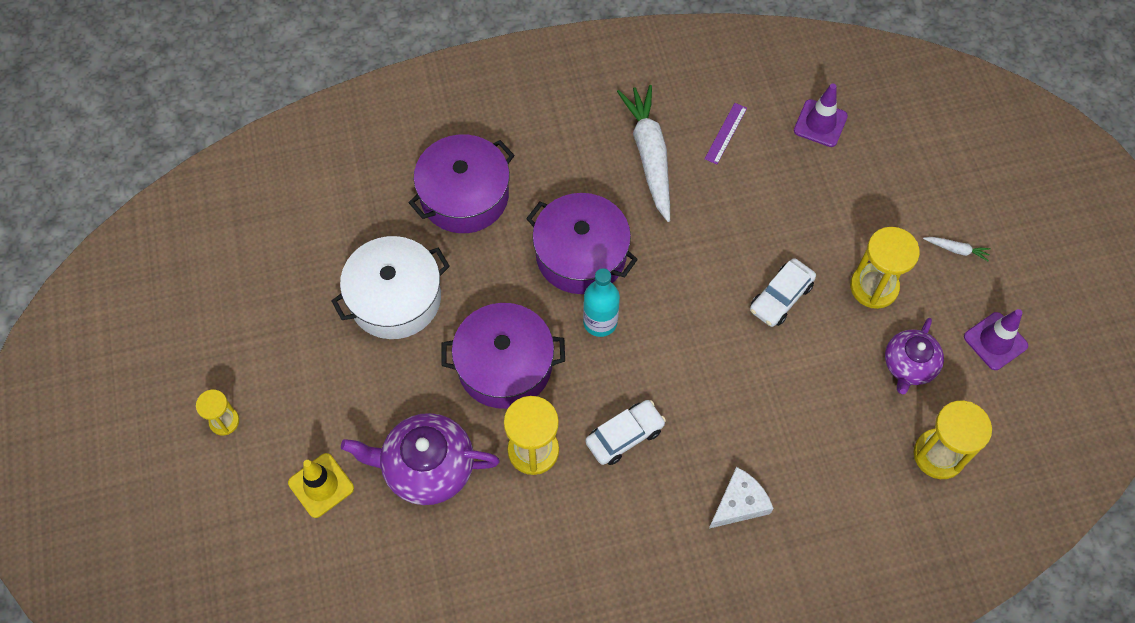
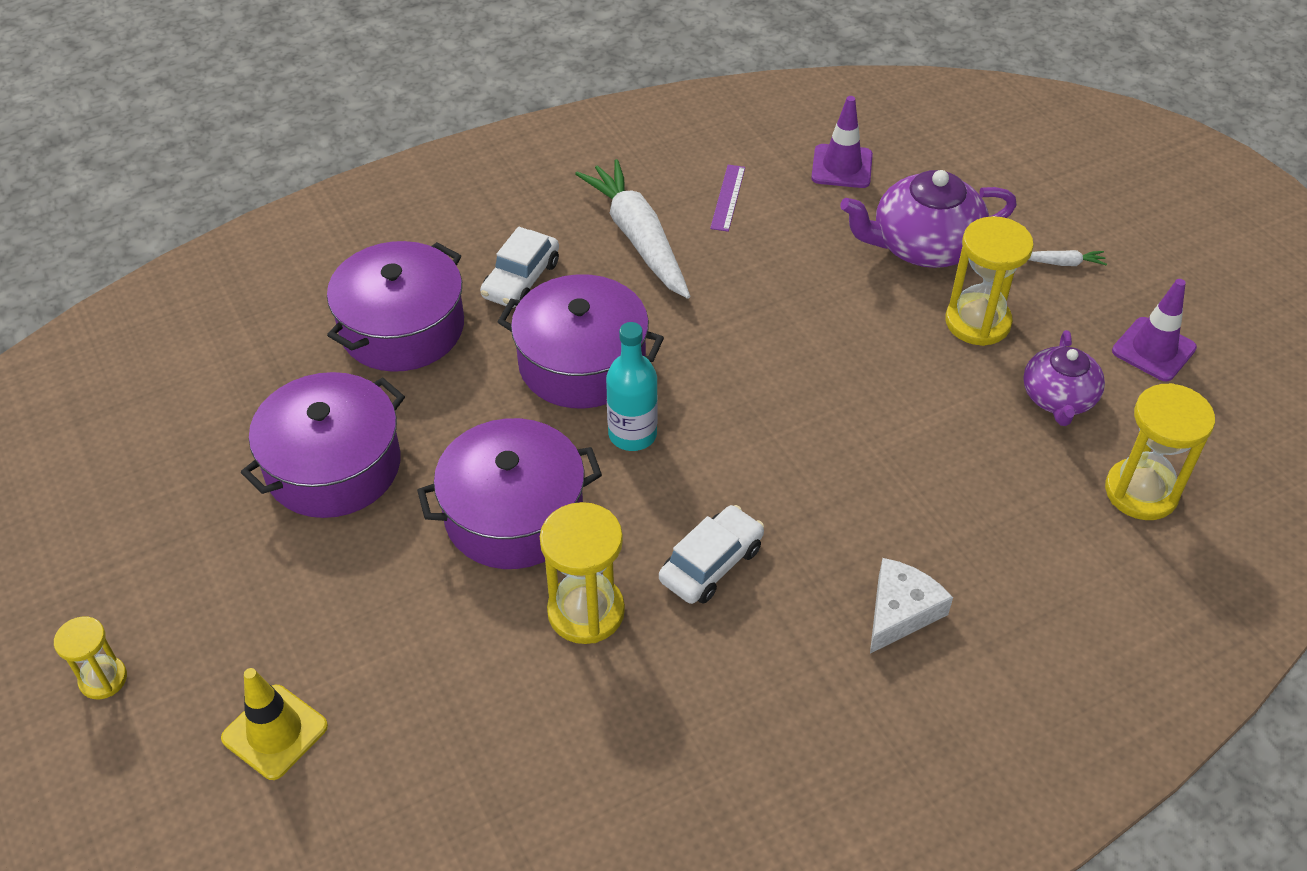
camera: 15 degrees left, 15 degrees down
white pot [331,236,450,339] -> purple pot [241,372,405,518]
purple teapot [341,413,500,505] -> purple teapot moved to [840,170,1017,268]
white car [750,258,816,327] -> white car moved to [480,227,559,308]

